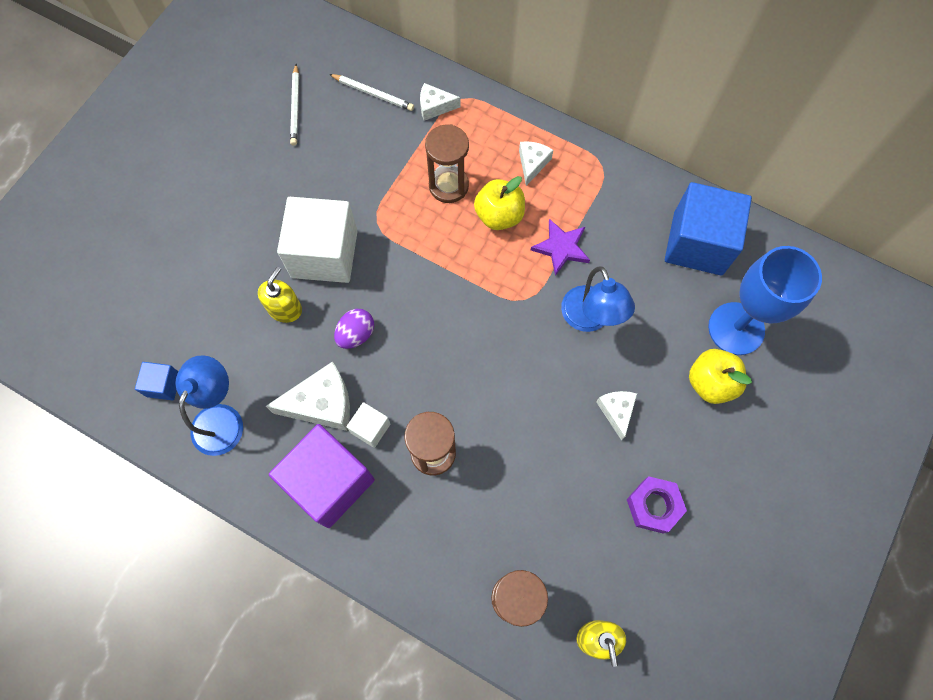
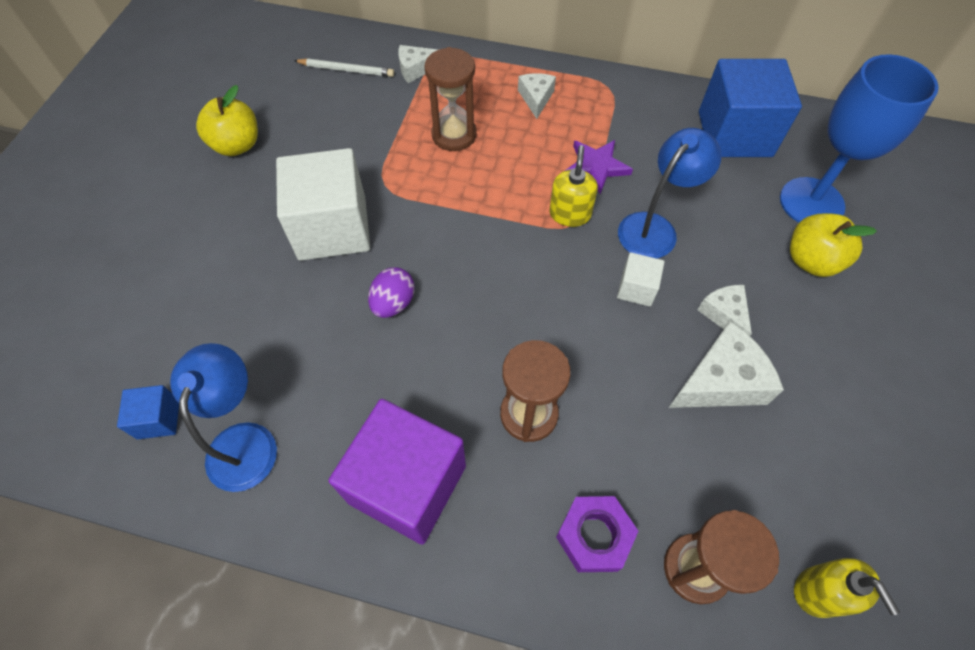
camera: 15 degrees left, 10 degrees down
yellow soap dispenser [258,267,302,323] -> yellow soap dispenser moved to [549,145,598,227]
white cheese [266,362,350,431] -> white cheese moved to [669,321,784,408]
white pencil [290,64,299,146] -> none
white cube [347,402,390,448] -> white cube moved to [617,252,664,307]
yellow apple [474,176,525,230] -> yellow apple moved to [196,85,258,156]
blue lamp [561,266,635,332] -> blue lamp turned 105 degrees counterclockwise [618,128,722,259]
purple nut [627,476,687,534] -> purple nut moved to [556,496,638,572]

